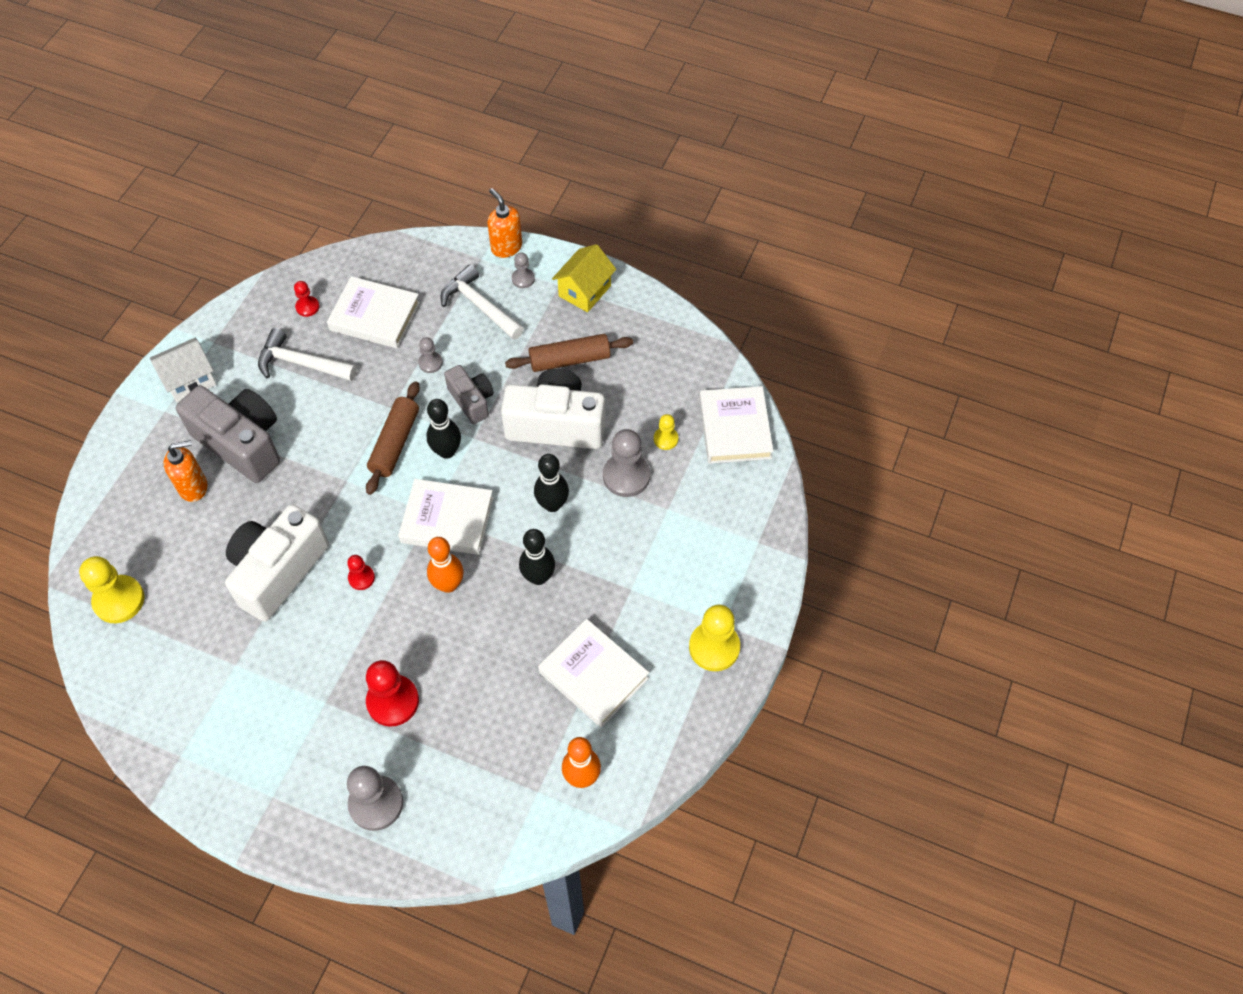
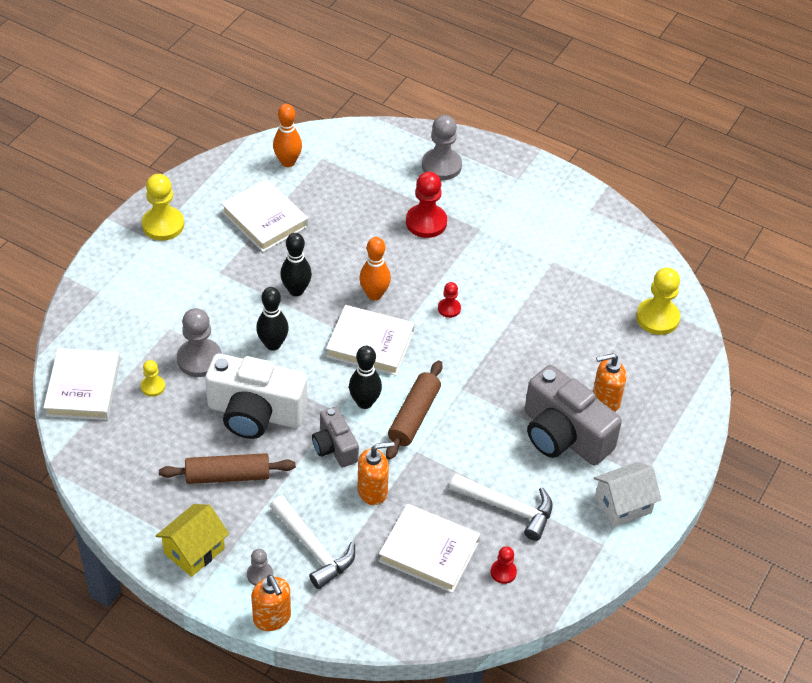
camera: 175 degrees left, 10 degrees down
white camera [225,504,329,622] -> none
grey pawn [418,337,443,373] -> orange soap dispenser [358,441,394,505]

